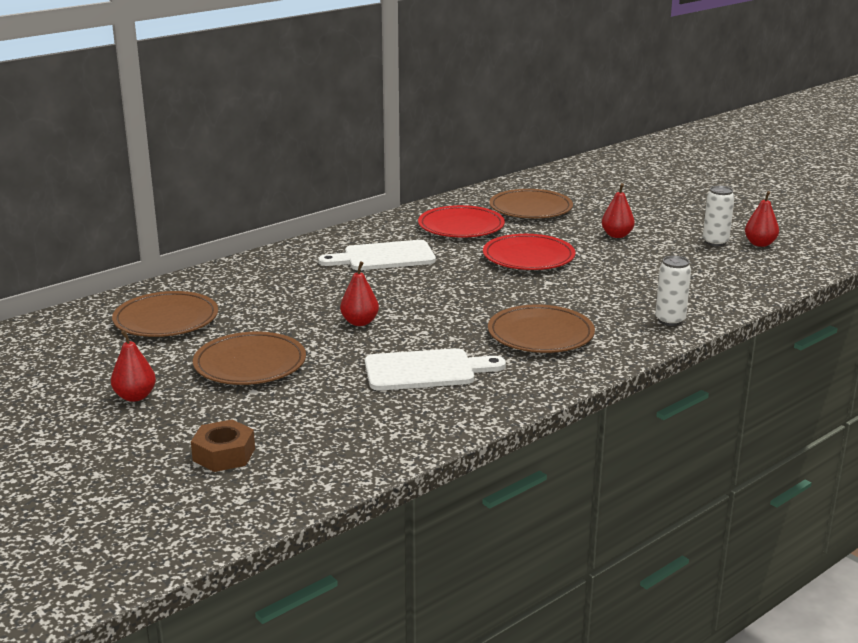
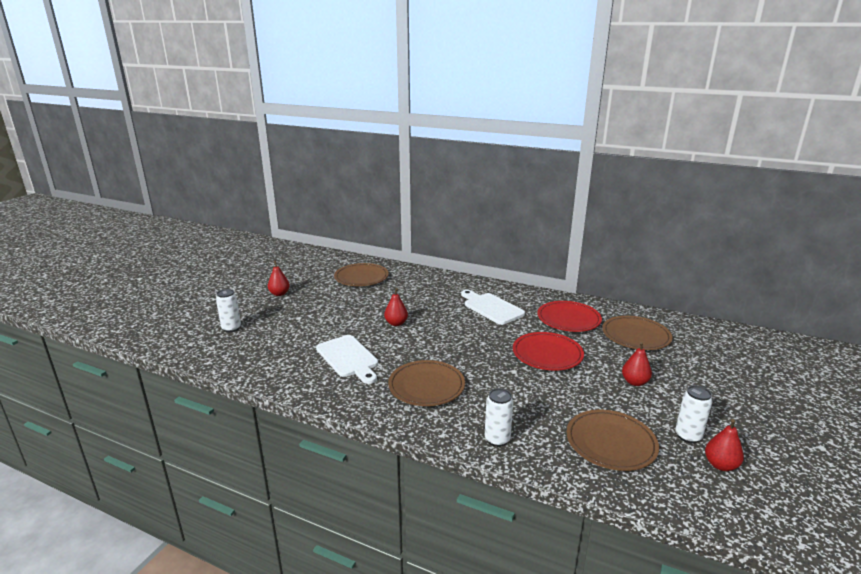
camera: 65 degrees right, 0 degrees up
brown nut [191,419,255,472] -> white can [216,289,241,332]
brown plate [193,332,306,385] -> brown plate moved to [566,410,659,471]

